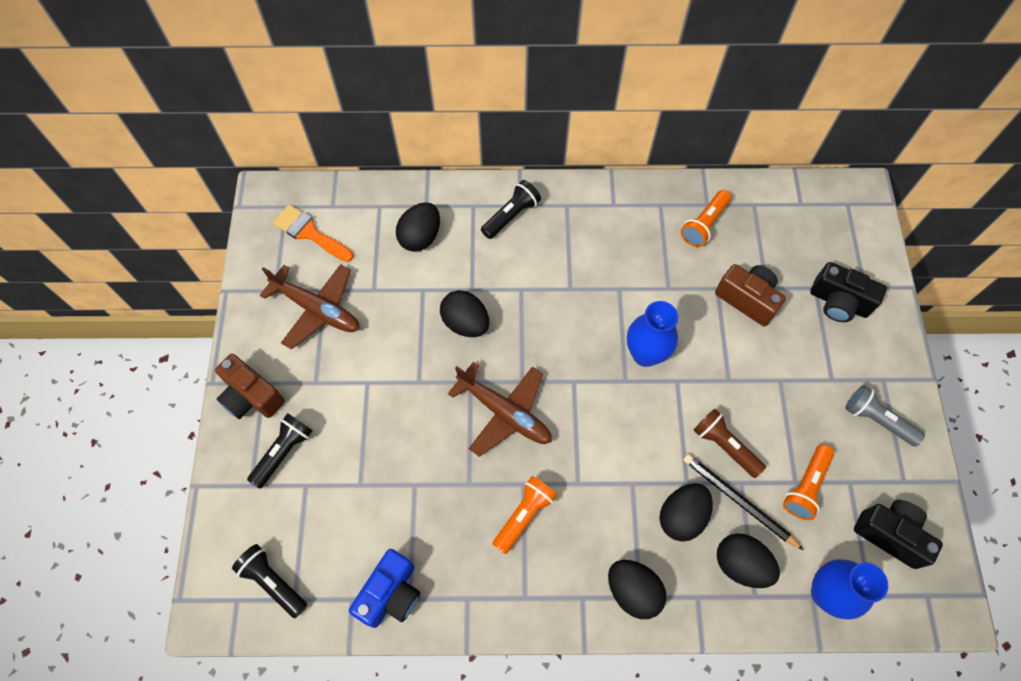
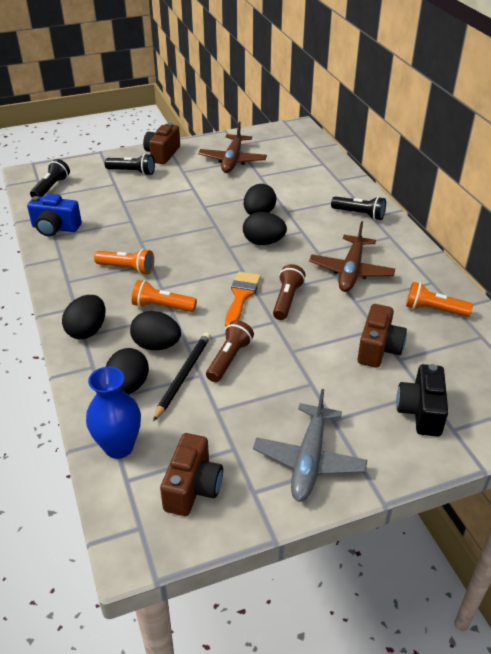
camera: 70 degrees right, 25 degrees down
orange brush [273,205,353,262] -> orange brush moved to [225,271,261,327]
black egg [396,202,440,252] -> black egg moved to [243,212,287,245]
brown plane [448,362,552,457] -> brown plane moved to [309,221,395,292]
blue vase [627,301,678,367] -> brown flashlight [273,264,306,320]
orange flashlight [783,444,834,520] -> orange flashlight moved to [132,280,197,312]
grey flashlight [846,385,925,446] -> grey plane [253,389,367,502]
black camera [854,500,943,569] -> brown camera [160,433,223,516]

